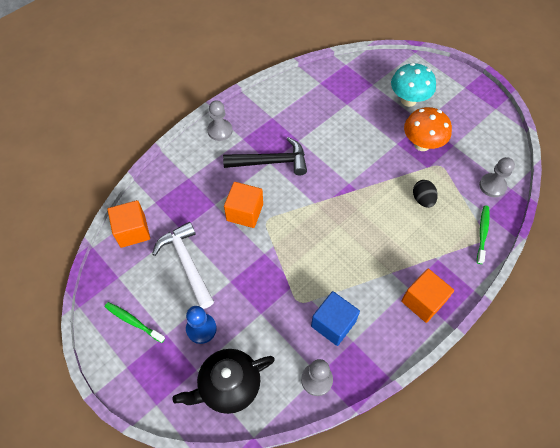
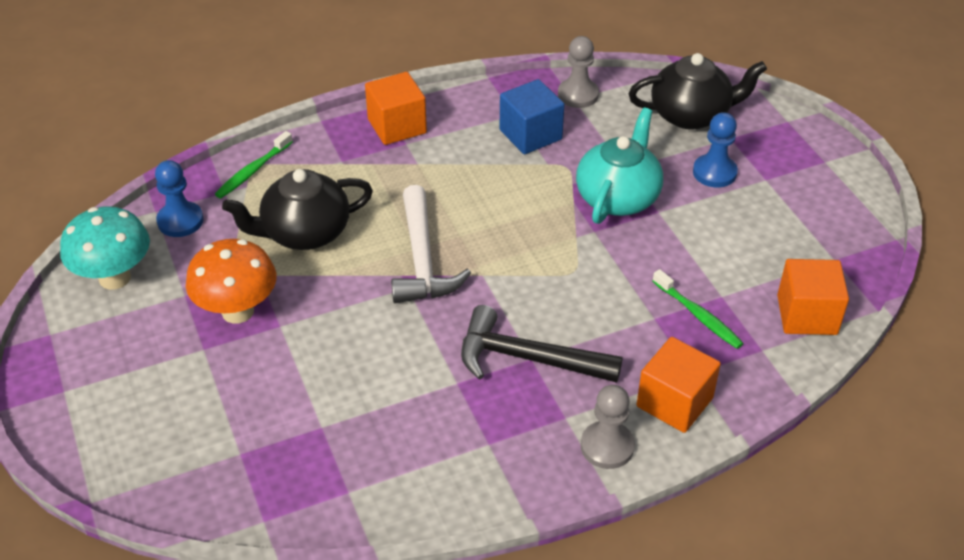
camera: 160 degrees left, 15 degrees down
green toothbrush [105,302,165,343] -> green toothbrush moved to [653,269,744,349]
white hammer [152,222,214,309] -> white hammer moved to [391,185,471,303]
orange cube [224,182,263,228] -> orange cube moved to [637,337,721,433]
turquoise mushroom [391,63,436,107] -> turquoise mushroom moved to [60,206,150,290]
black egg [413,180,438,208] -> black teapot [222,169,373,250]
grey pawn [479,157,515,198] -> blue pawn [155,160,204,237]
none -> turquoise teapot [576,108,663,224]

